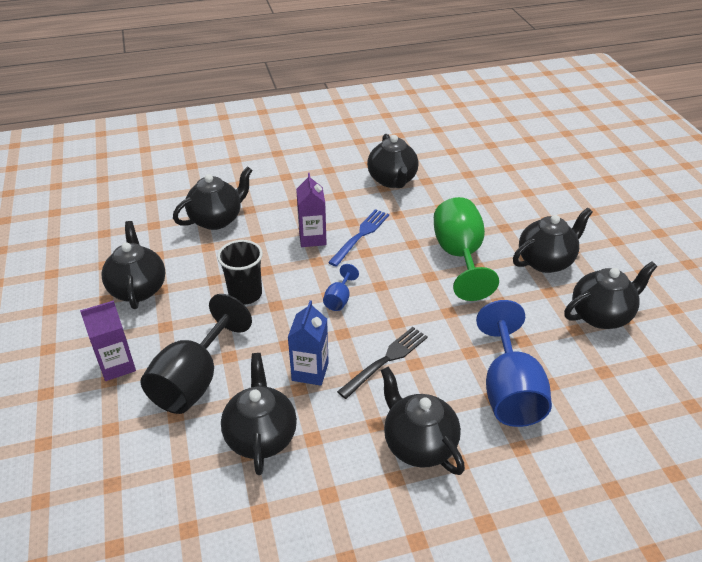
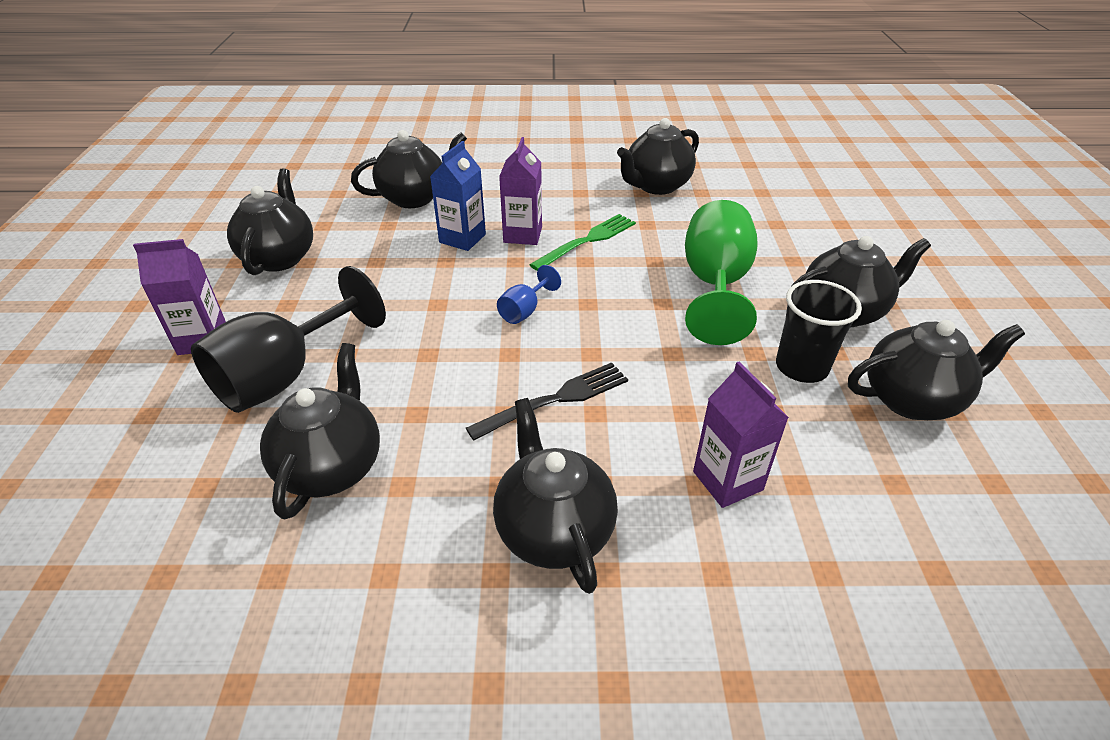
camera: 15 degrees right, 0 degrees up
black cup [217,240,263,305] -> black cup moved to [776,280,862,383]
blue carton [288,300,329,386] -> blue carton moved to [430,141,486,251]
blue fork [328,209,389,267] -> green fork [529,214,636,271]
black teapot [367,134,419,188] -> black teapot turned 45 degrees clockwise [617,118,699,195]
blue goblet [476,300,552,427] -> purple carton [693,361,789,508]

